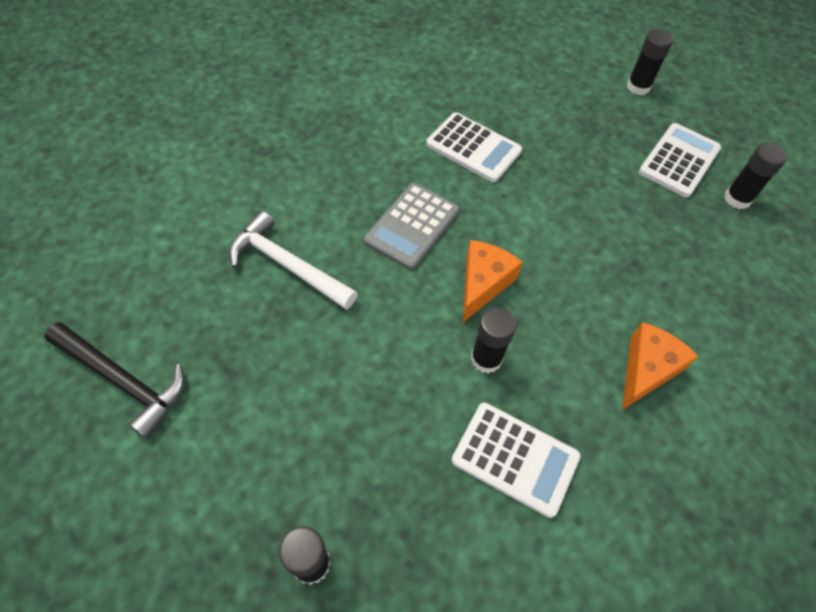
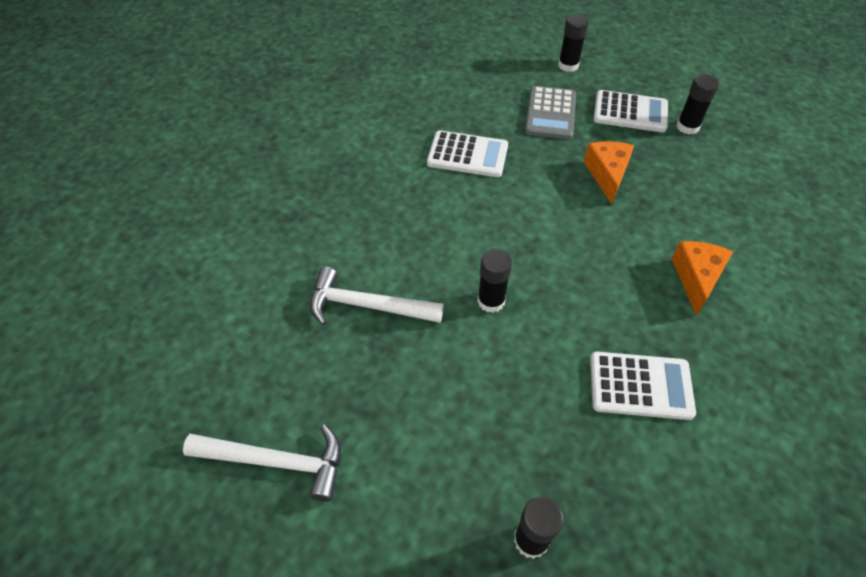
camera: 20 degrees left, 5 degrees down
black hammer [44,322,185,439] -> white hammer [183,425,341,502]
grey calculator [364,183,459,270] -> grey calculator moved to [525,86,576,140]
orange cheese [463,240,523,322] -> orange cheese moved to [584,141,634,204]
black glue stick [471,307,517,373] -> black glue stick moved to [477,249,512,313]
white calculator [639,123,721,198] -> white calculator turned 90 degrees clockwise [593,90,668,132]

